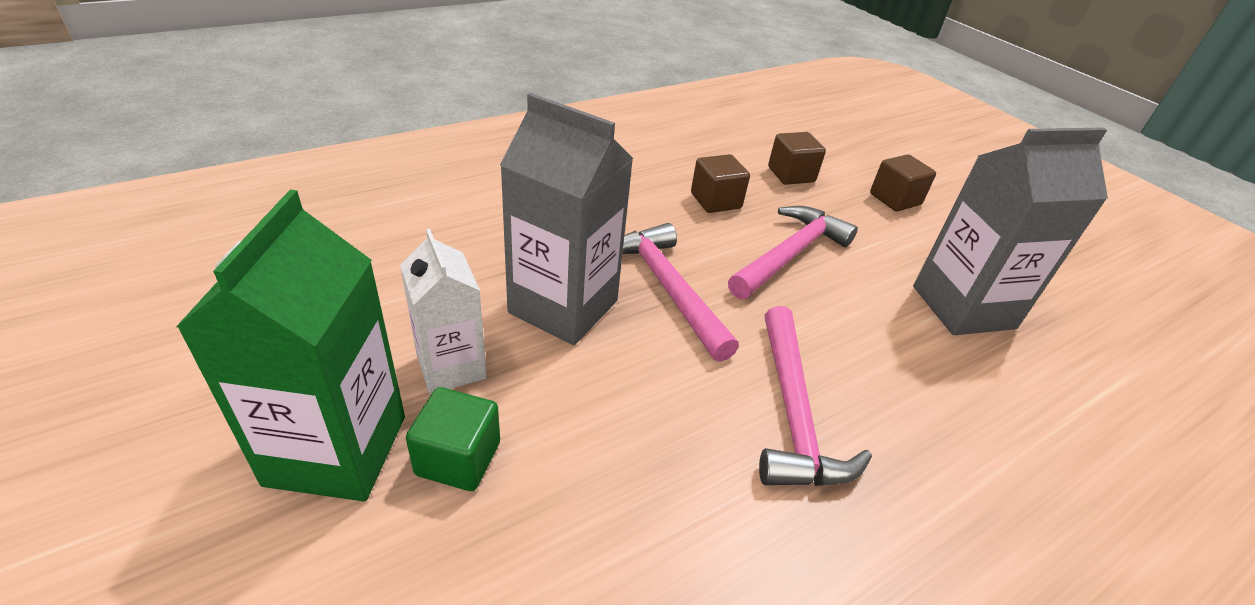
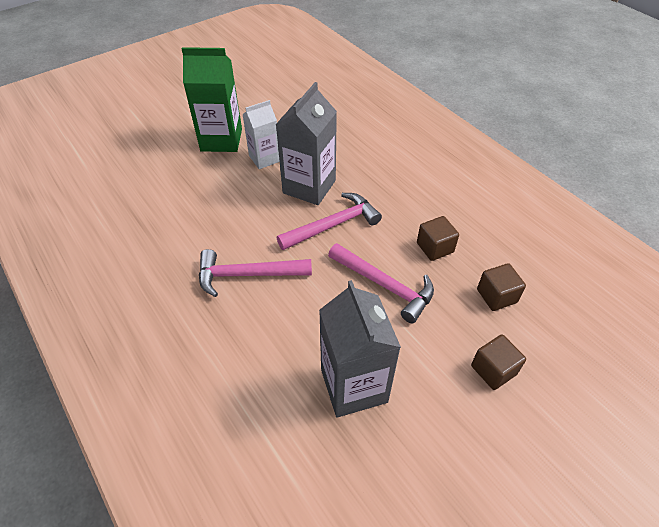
camera: 90 degrees right, 10 degrees up
green cube [406,387,500,491] -> none

